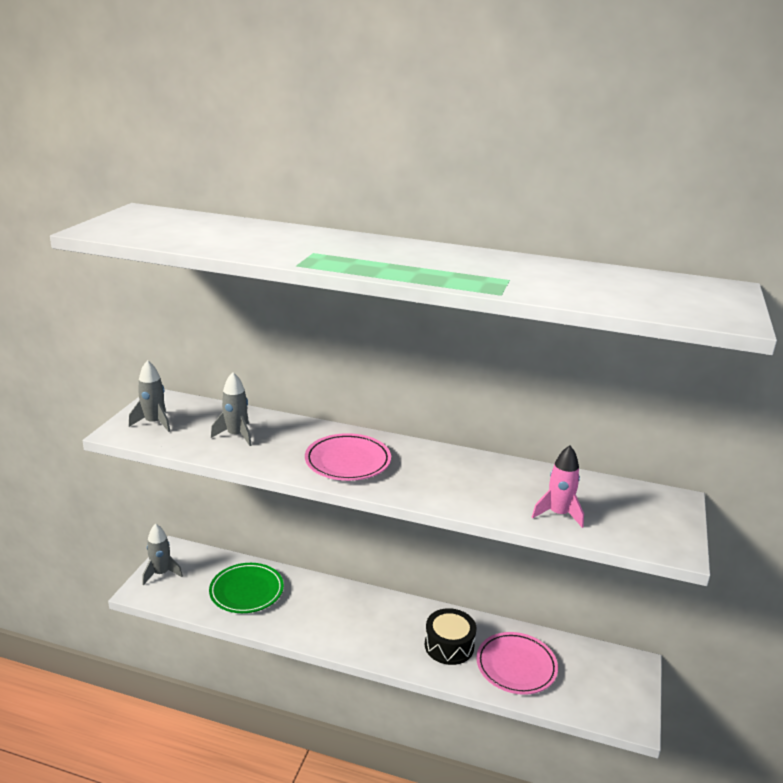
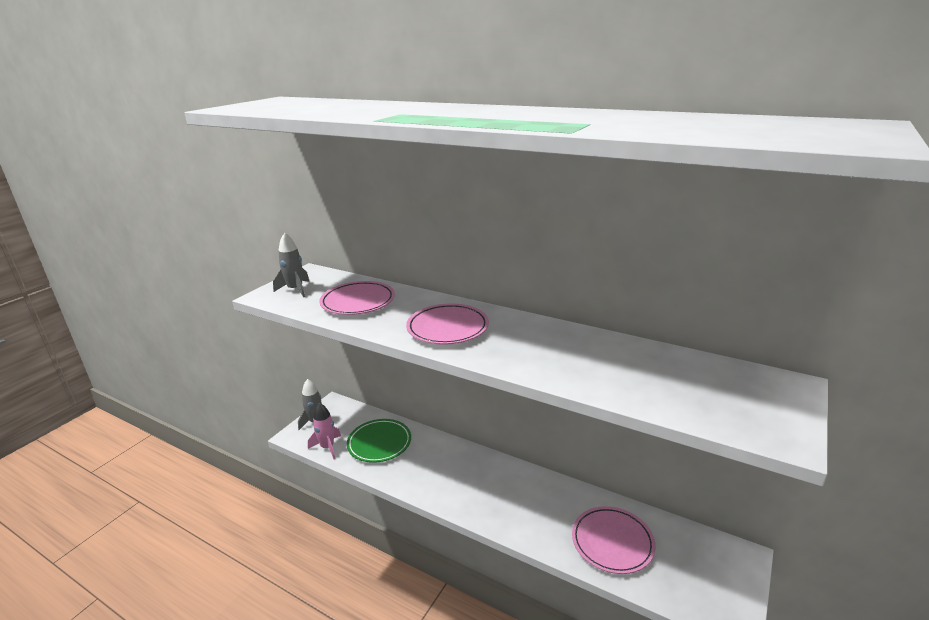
camera: 15 degrees right, 0 degrees up
grey rocket [211,372,252,446] -> pink plate [320,281,395,315]
black drum [425,608,477,665] -> none
pink rocket [532,446,584,528] -> pink rocket moved to [308,403,341,459]

